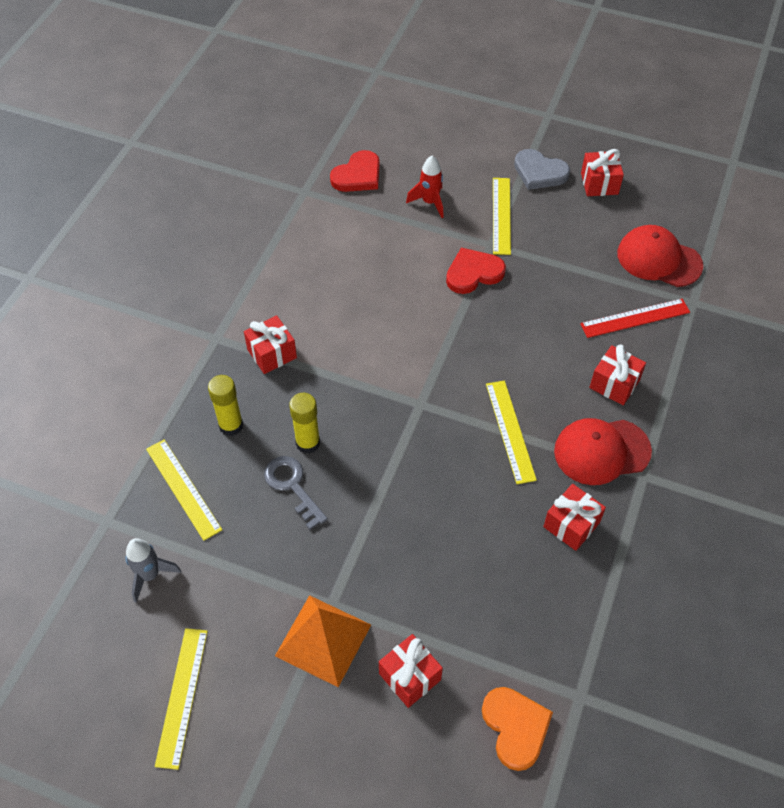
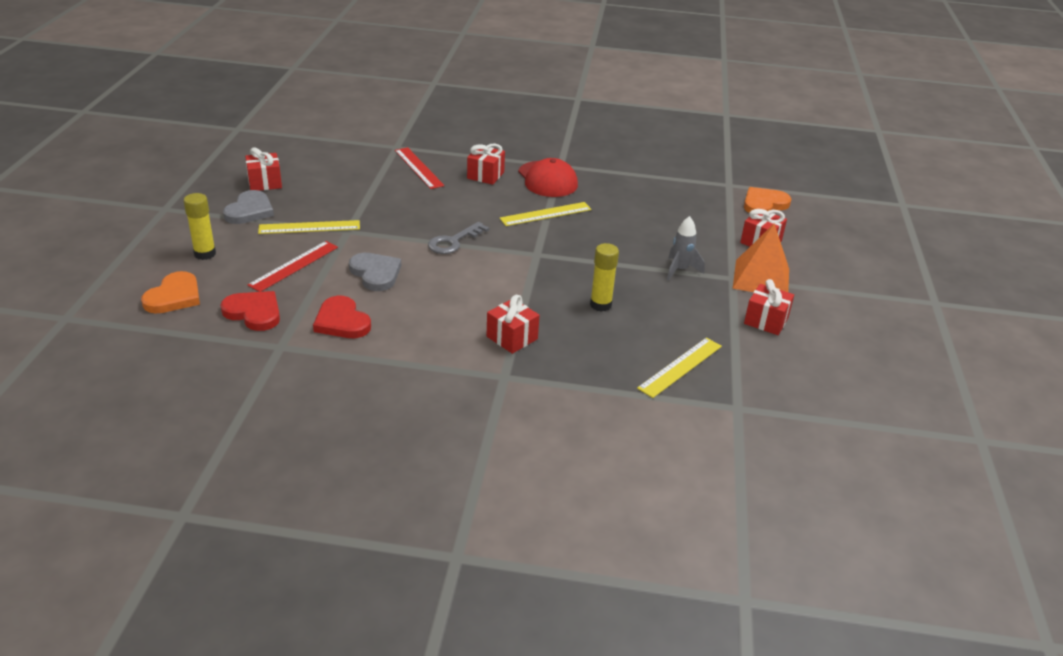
camera: 105 degrees left, 20 degrees down
grey rocket [125,538,181,603] -> grey rocket moved to [667,216,705,281]
yellow ruler [155,628,208,770] -> none
yellow glue stick [208,375,243,436] -> yellow glue stick moved to [183,193,216,260]
grey key [264,456,328,530] -> grey key moved to [428,222,489,254]
red rocket [406,156,444,218] -> red ruler [247,241,338,292]
red heart [446,248,506,294] -> red heart moved to [313,296,371,338]
red gift [543,484,606,551] -> red gift moved to [744,279,794,335]
red cap [617,225,703,287] -> none
none -> orange heart [141,271,200,314]
none -> grey heart [349,253,401,291]

